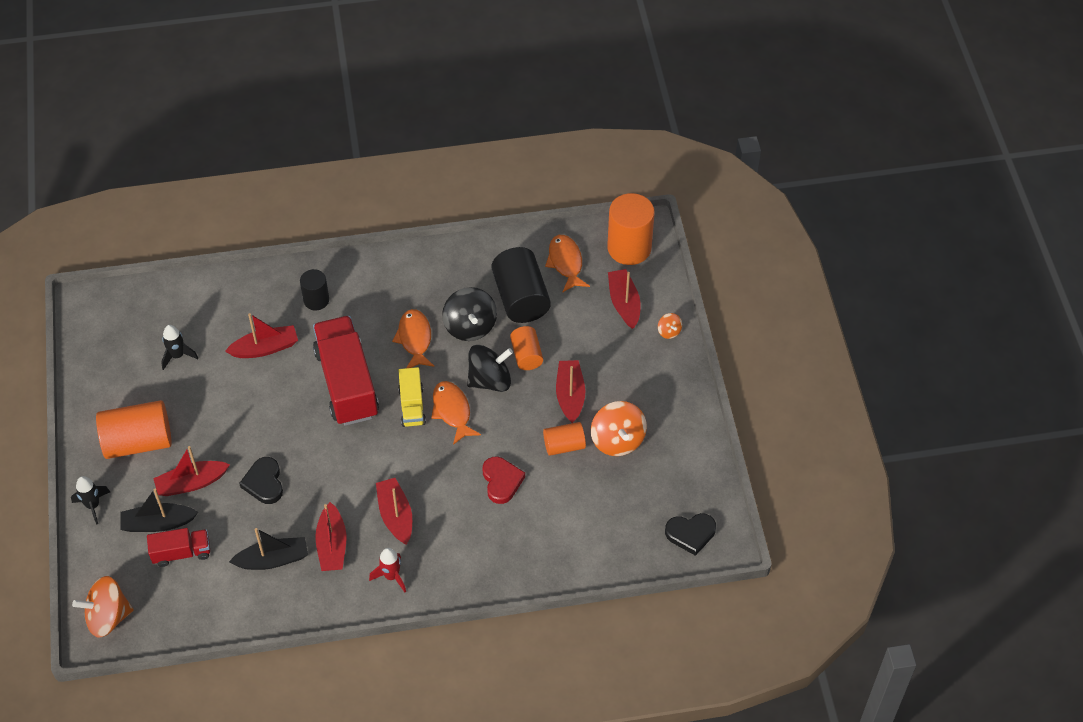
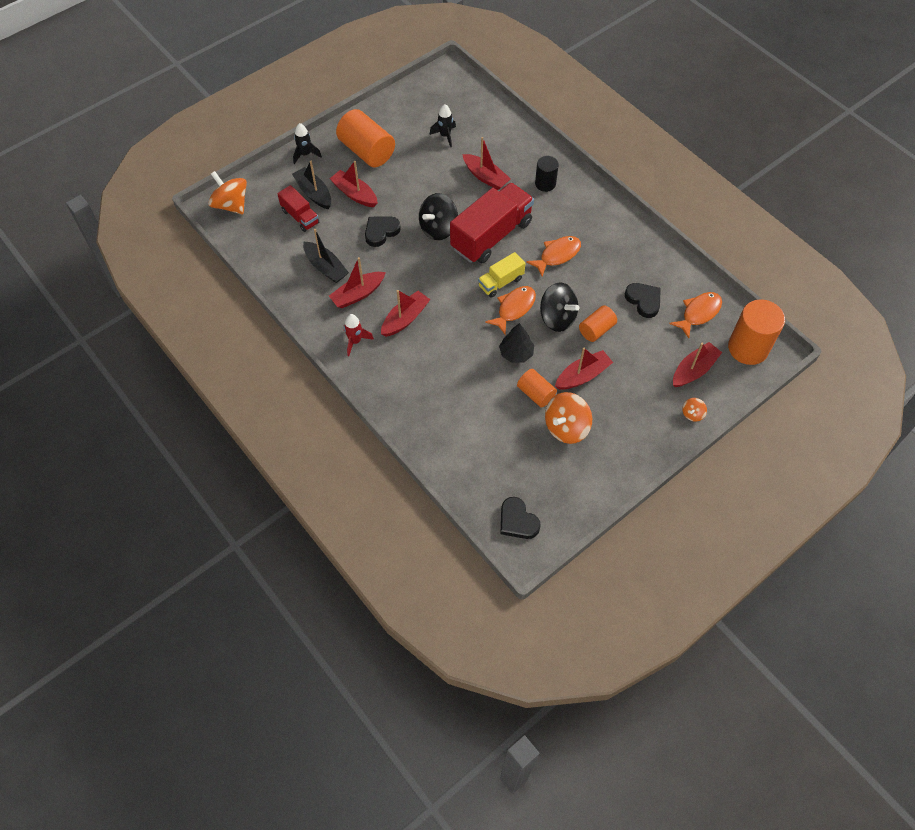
camera: 60 degrees right, 5 degrees up
black spinning top [442,287,497,341] -> black spinning top moved to [419,193,458,240]
red heart [483,457,525,504] -> none
black cylinder [492,247,551,323] -> black heart [625,283,661,318]
none -> black tree [499,323,534,363]

